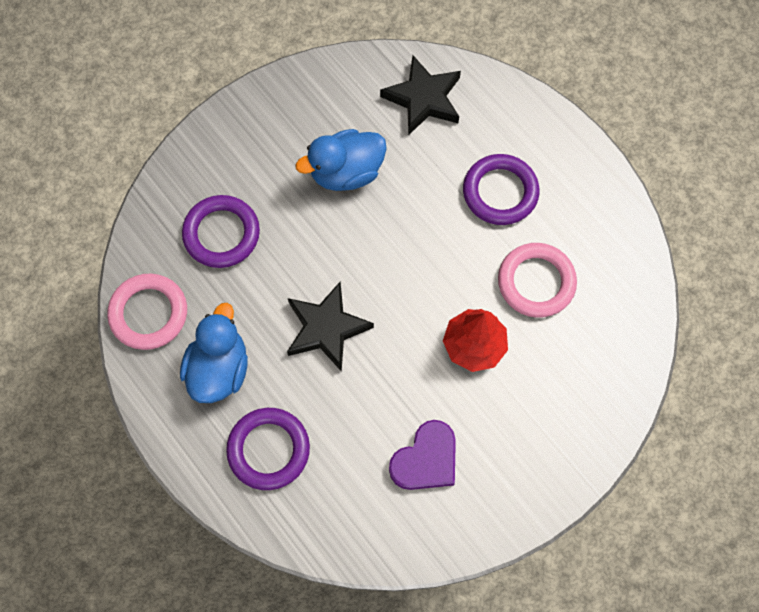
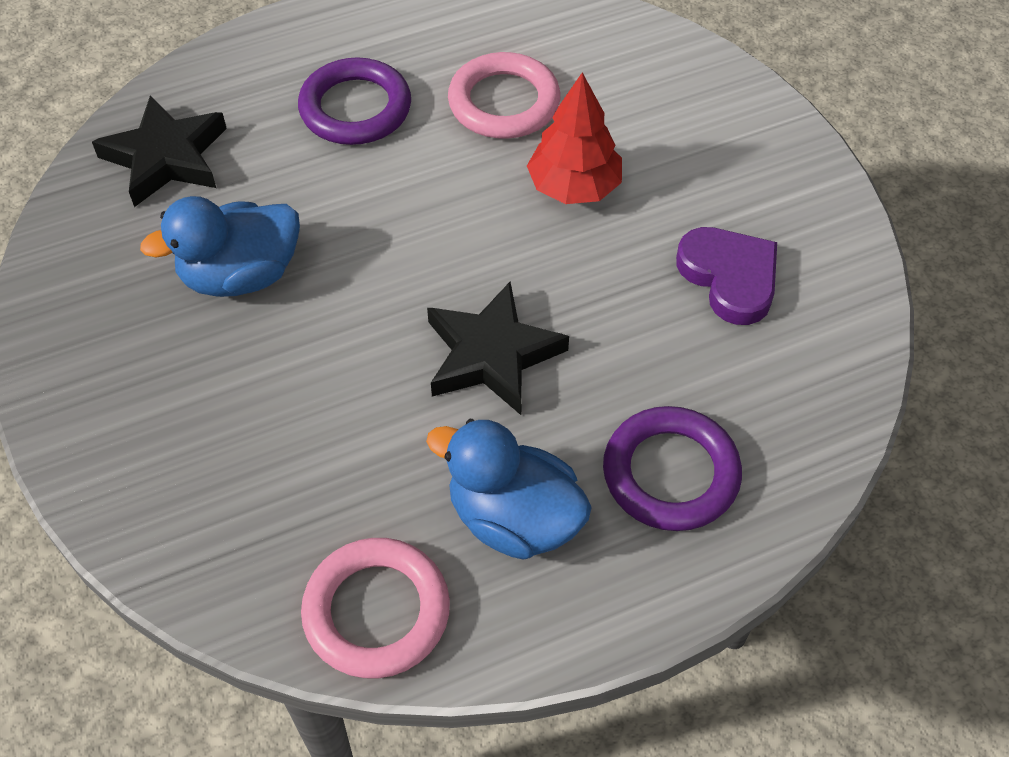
camera: 75 degrees left, 15 degrees down
purple ring [182,195,260,268] -> none
blue duck [295,129,387,191] -> blue duck turned 75 degrees clockwise [140,196,300,297]

